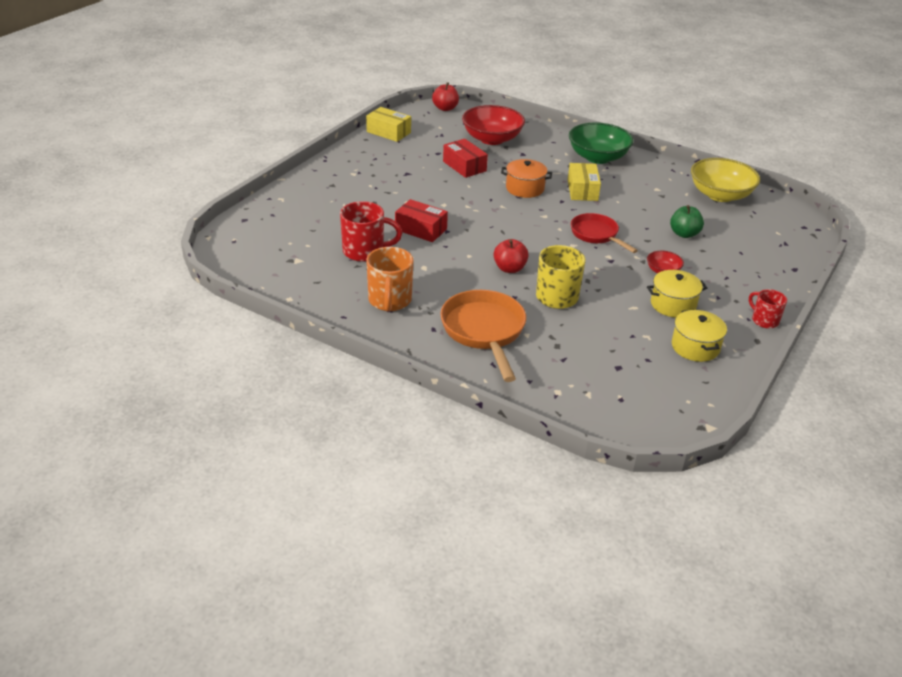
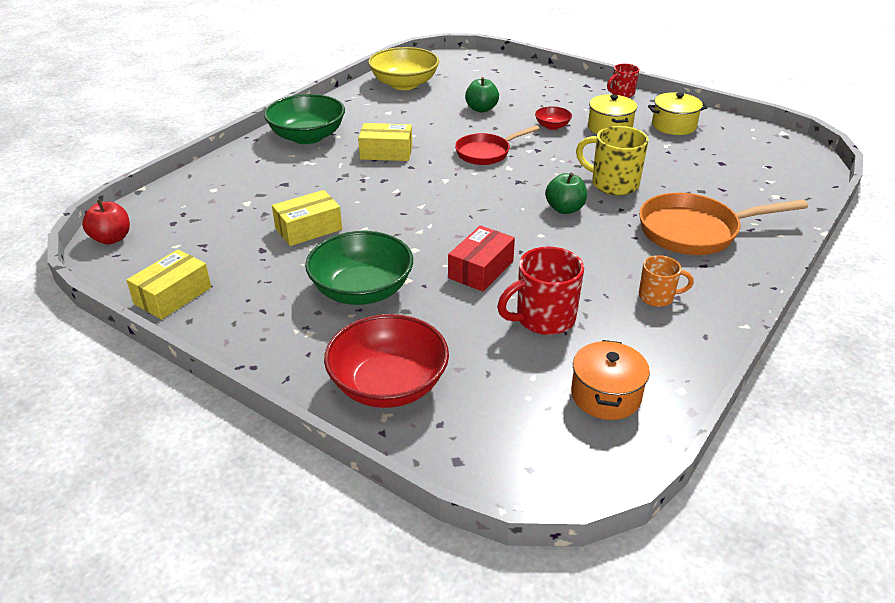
camera: 85 degrees left, 0 degrees up
red mug [340,201,402,262] -> red mug turned 120 degrees counterclockwise [497,247,584,335]
orange mug [366,247,413,312] -> orange mug [639,255,694,307], size x0.61
red box [443,139,488,178] -> yellow box [272,190,342,246]
red bowl [462,105,525,145] -> red bowl moved to [324,314,449,408]
red apple [493,239,529,273] -> green apple [545,173,587,214]
orange pot [501,159,552,198] -> orange pot moved to [571,340,650,420]
none -> green bowl [305,231,413,305]

